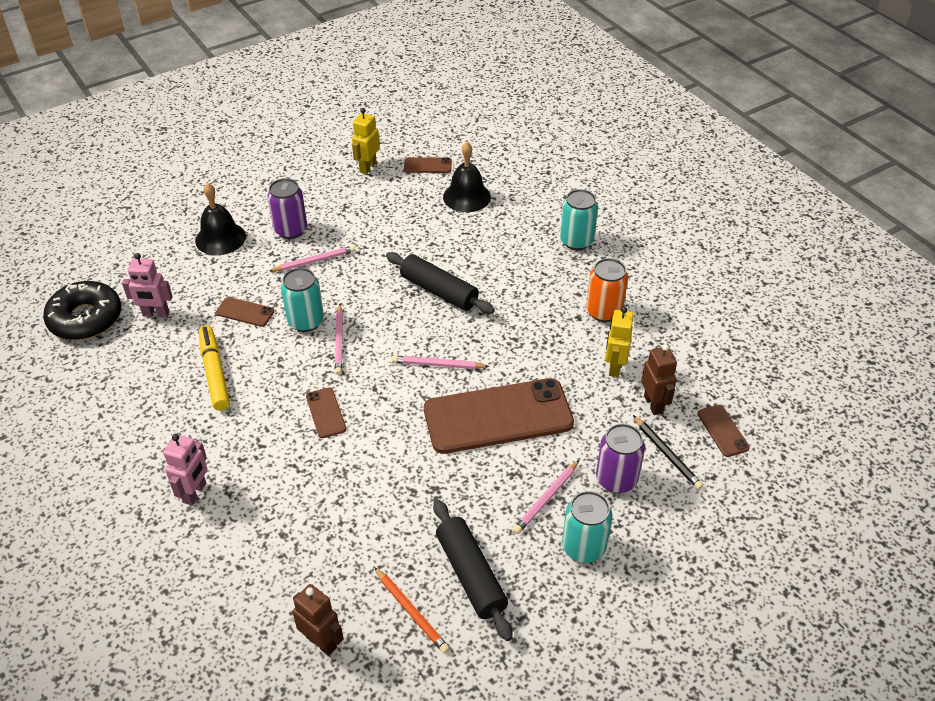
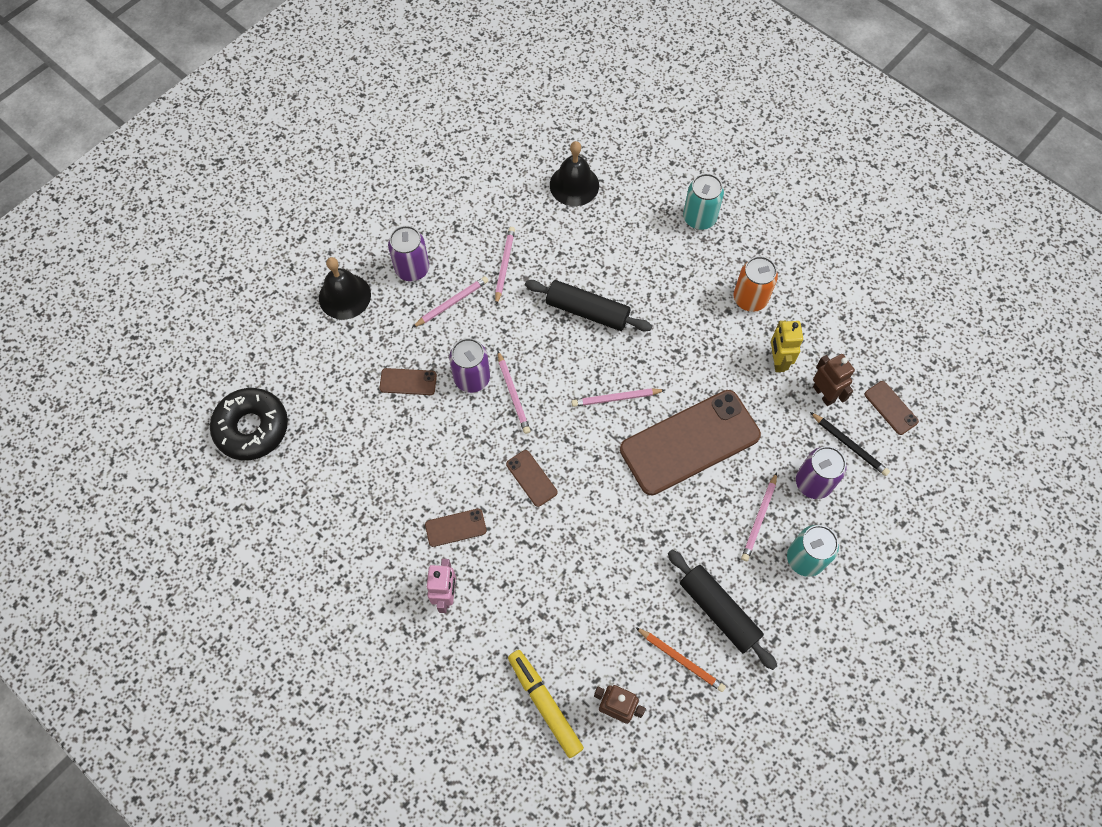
camera: 15 degrees left, 20 degrees up
pink robot [122,253,173,317] -> none
yellow marker [199,325,230,411] -> yellow marker moved to [508,650,584,758]
turquoise can [281,268,324,332] -> purple can [449,338,490,393]
yellow robot [352,108,380,174] -> none
brown phone [404,157,452,173] -> brown phone moved to [425,509,487,547]
none -> pink pencil [495,227,515,305]

